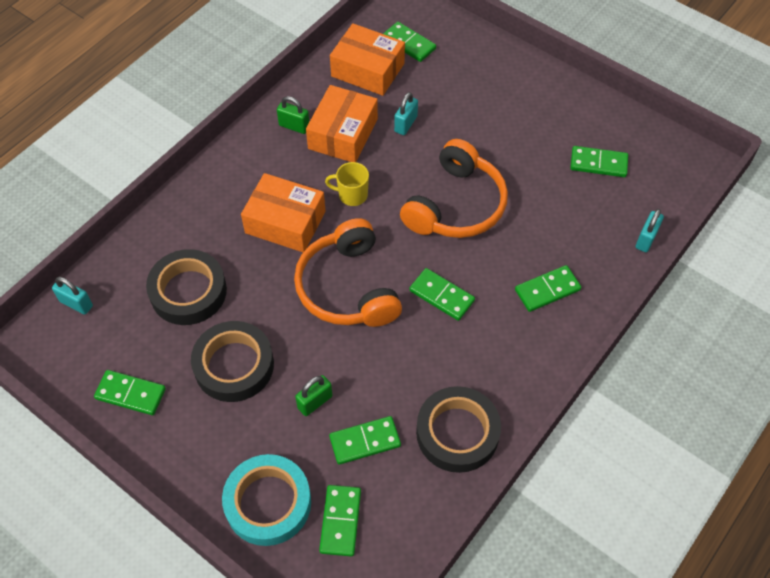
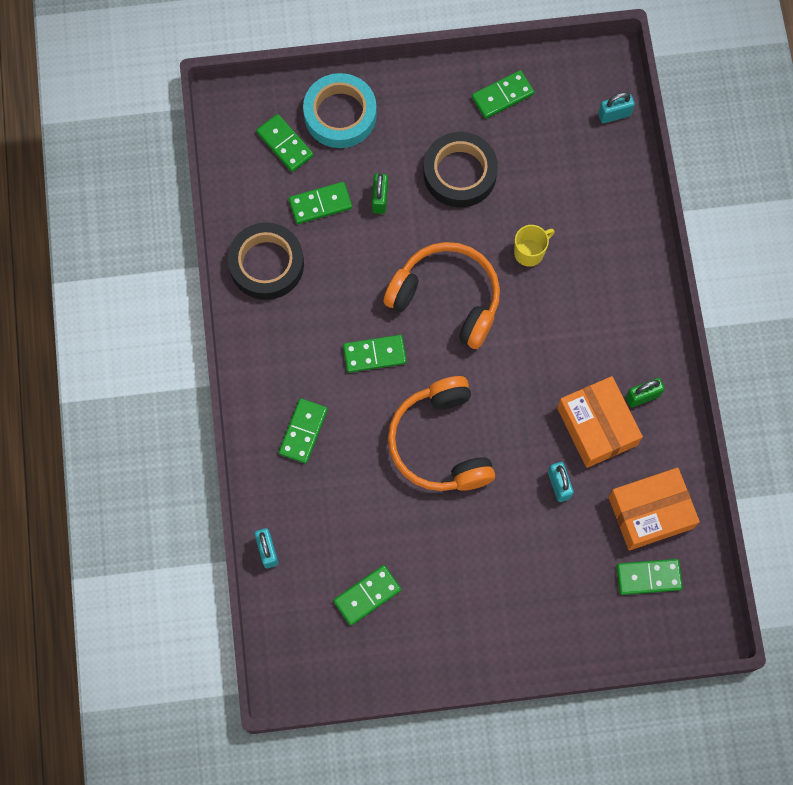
camera: 135 degrees right, 15 degrees up
black tape [146,249,227,325] -> none
orange box [241,173,326,252] -> none
yellow mug [325,162,369,206] -> yellow mug moved to [514,225,554,267]
green domino [329,416,401,465] -> green domino turned 45 degrees clockwise [289,182,352,224]

